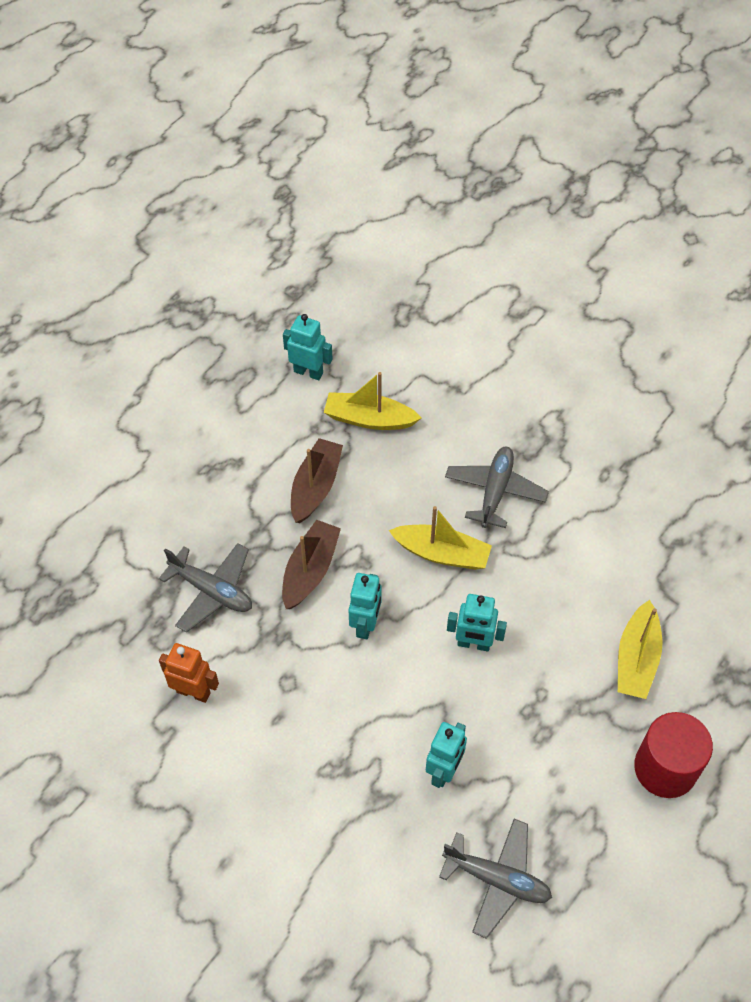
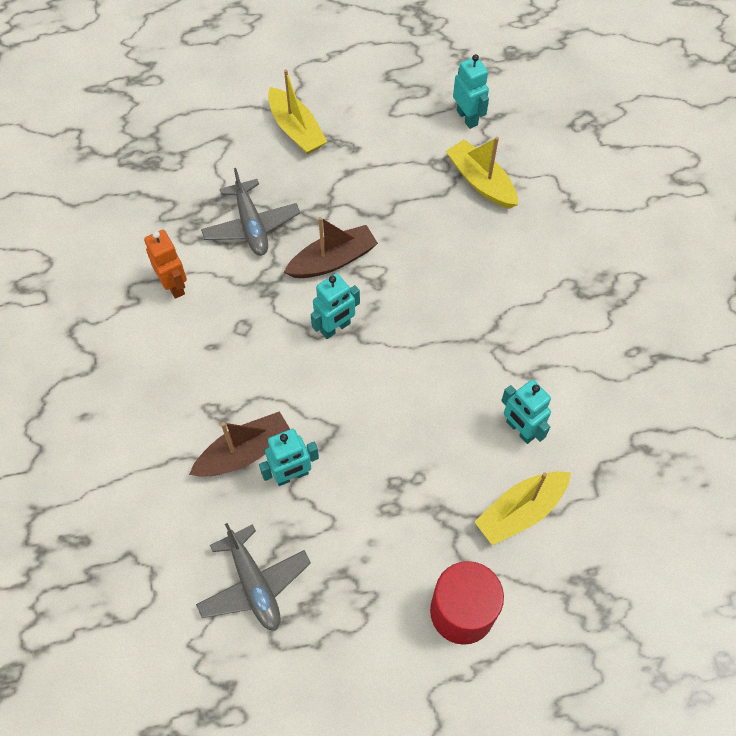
camera: 40 degrees right, 5 degrees up
brown boat [291,438,343,523] -> brown boat moved to [189,411,290,477]
yellow boat [389,506,492,570] -> yellow boat moved to [268,69,327,154]
grey plane [445,447,549,528] -> none
turquoise robot [447,594,507,651] -> turquoise robot moved to [501,379,551,444]

